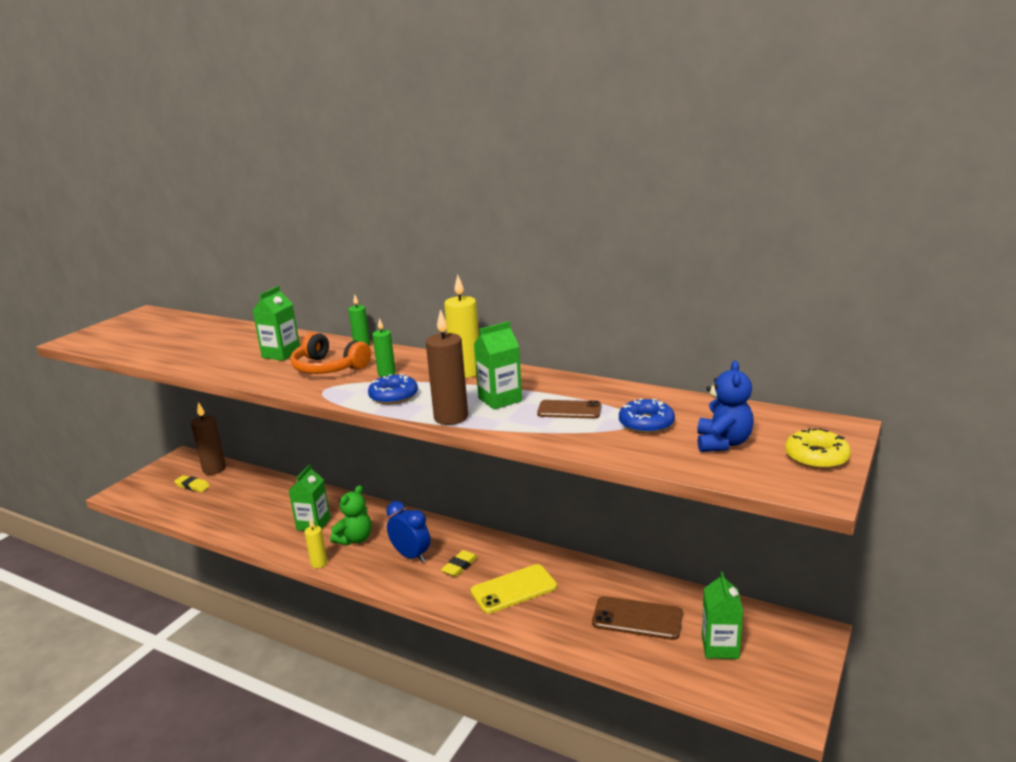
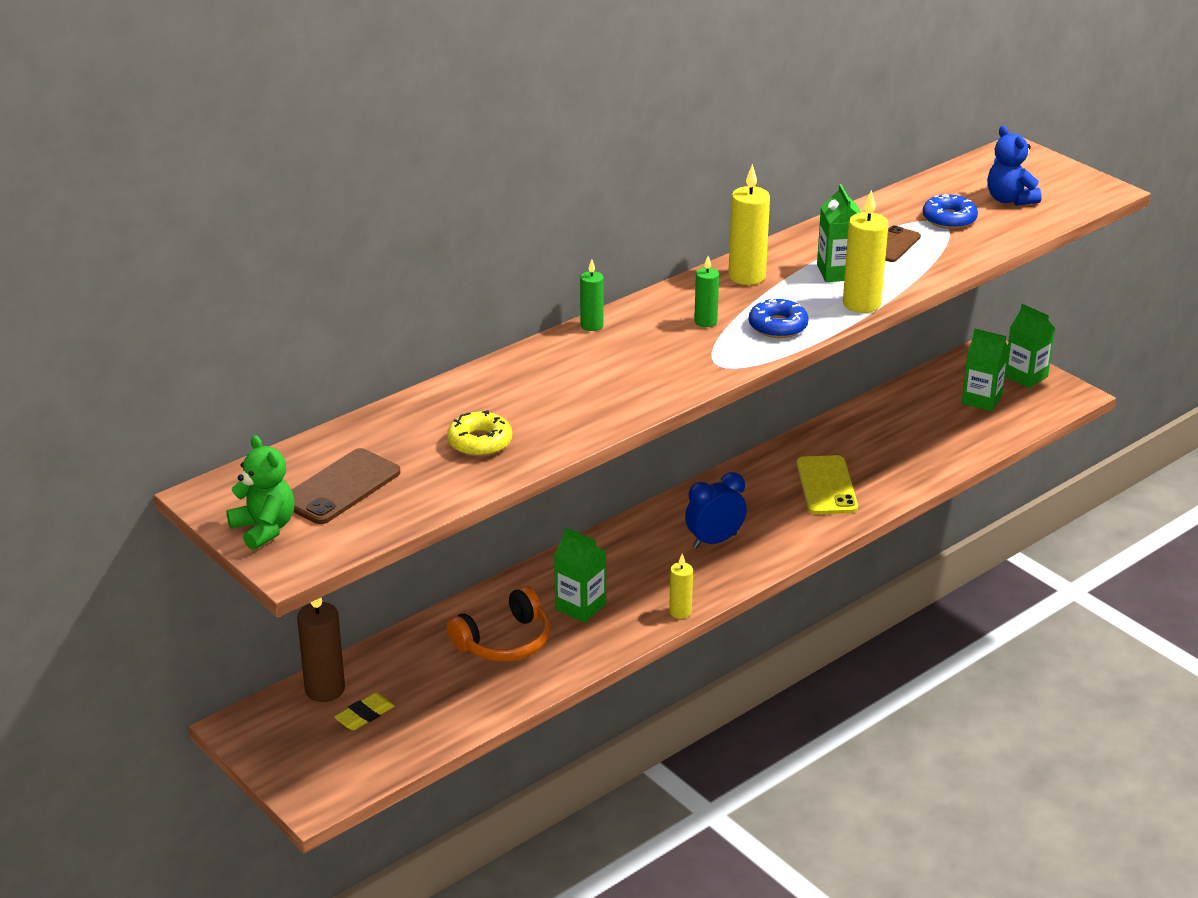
camera: 70 degrees left, 10 degrees up
green carton [252,286,300,361] -> green carton moved to [1005,304,1055,388]
orange headphones [290,332,371,374] -> orange headphones moved to [447,586,550,662]
green teddy bear [330,485,371,545] -> green teddy bear moved to [226,435,294,550]
brown candle [426,309,468,425] -> yellow candle [843,190,888,313]
yellow eraser [441,550,478,577] -> none
brown phone [592,596,683,640] -> brown phone moved to [292,448,400,524]
blue teddy bear [697,361,754,452] -> blue teddy bear turned 150 degrees counterclockwise [987,126,1042,206]
yellow donut [785,428,851,469] -> yellow donut moved to [447,410,512,457]

